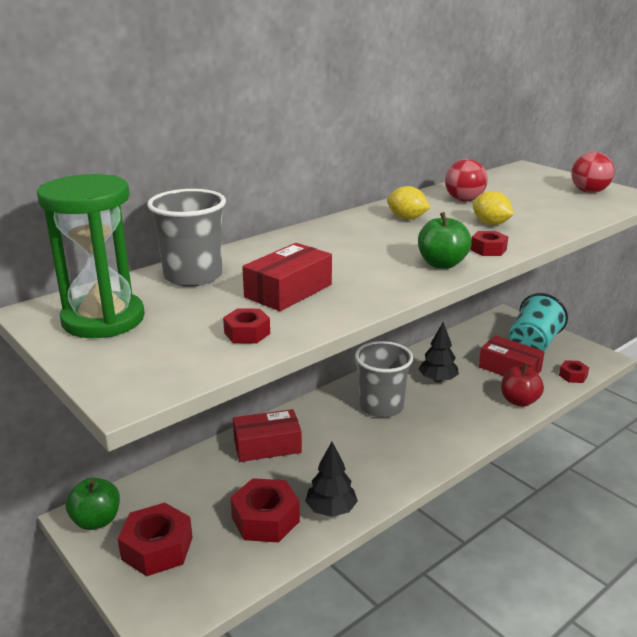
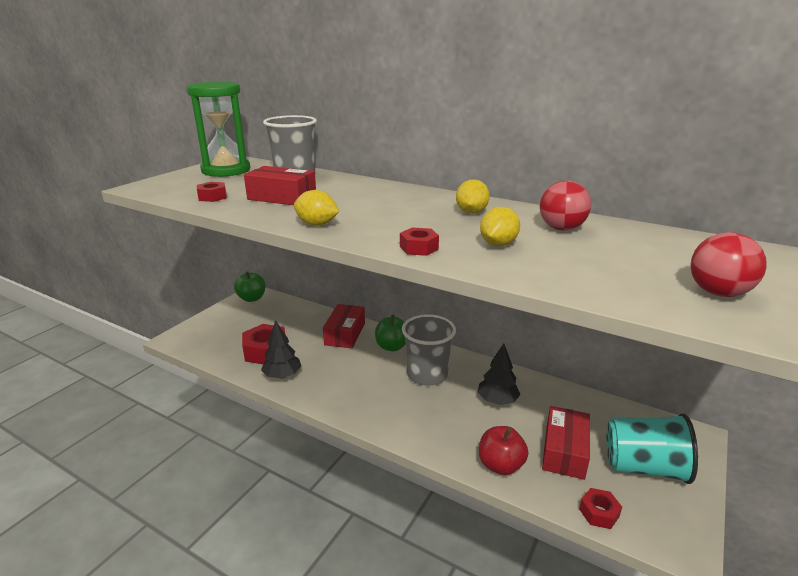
camera: 70 degrees right, 0 degrees up
red nut [118,503,193,576] -> none
red box [233,409,302,462] -> red box turned 45 degrees clockwise [323,304,365,348]
green apple [418,212,472,269] -> green apple moved to [375,315,406,351]
none -> yellow lemon [294,190,339,226]

